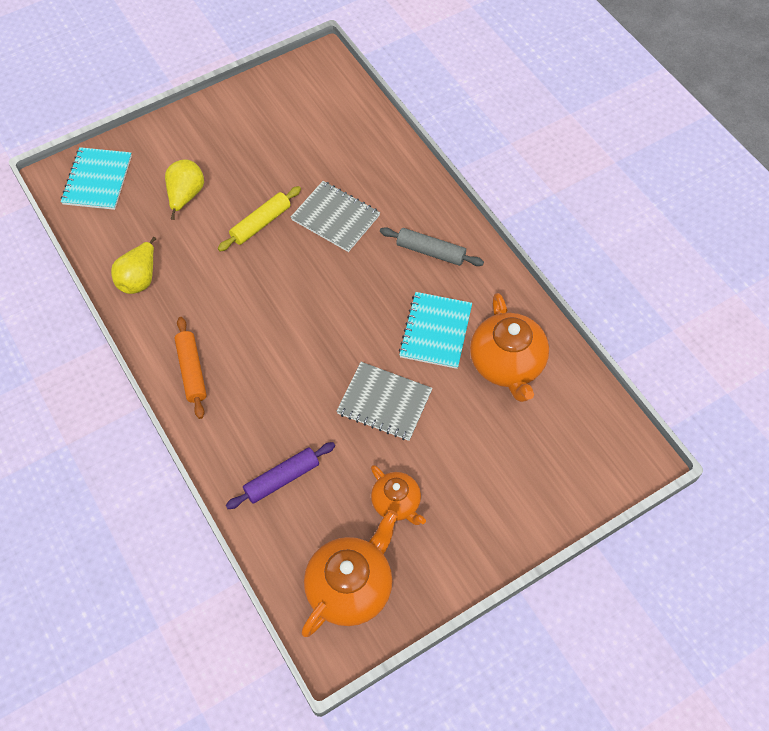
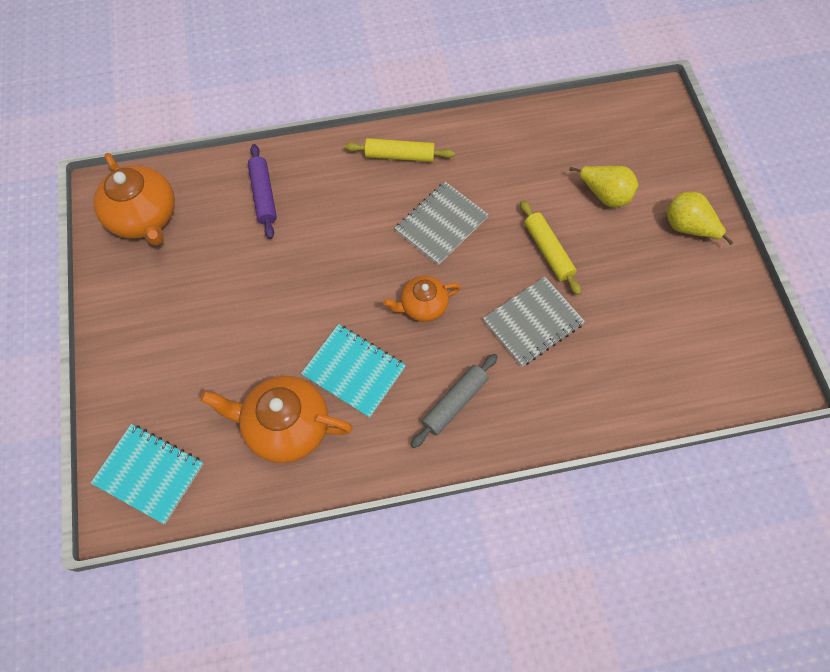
camera: 110 degrees right, 5 degrees up
turquoise notebook [61,147,132,210] -> turquoise notebook moved to [91,424,203,524]
yellow pear [111,237,156,294] -> yellow pear moved to [667,192,733,245]
orange rolling pin [175,317,207,419] -> yellow rolling pin [345,138,455,162]
grey notebook [336,362,433,441] -> grey notebook moved to [395,182,489,265]
orange teapot [371,465,426,525] -> orange teapot moved to [383,276,461,322]

